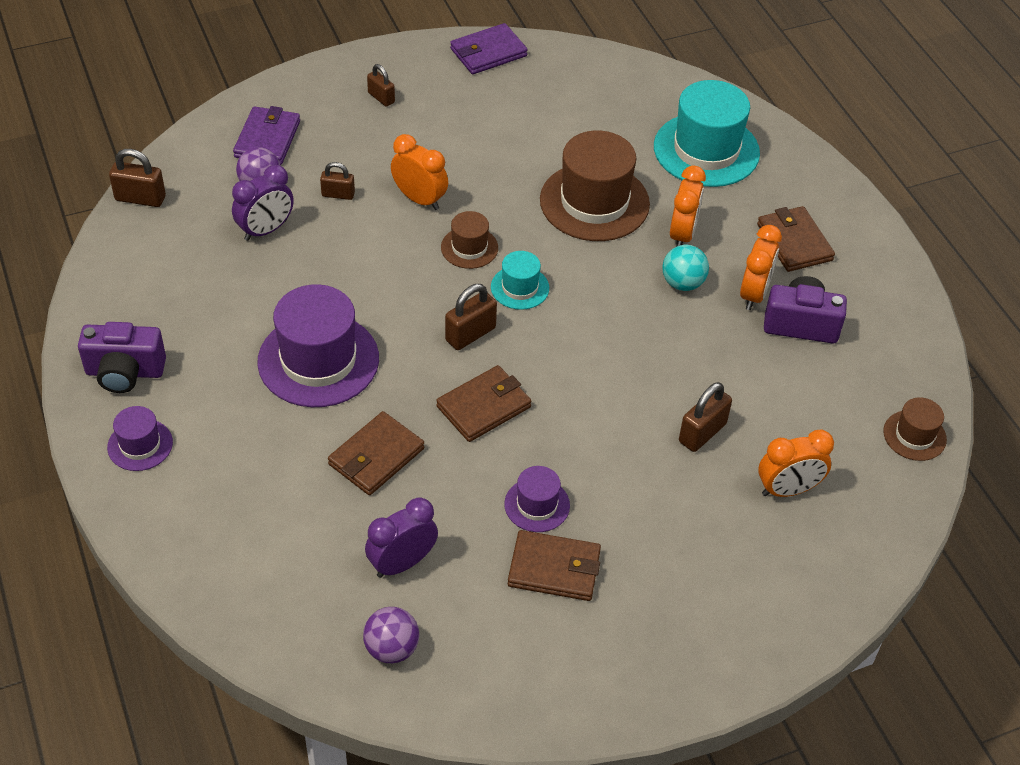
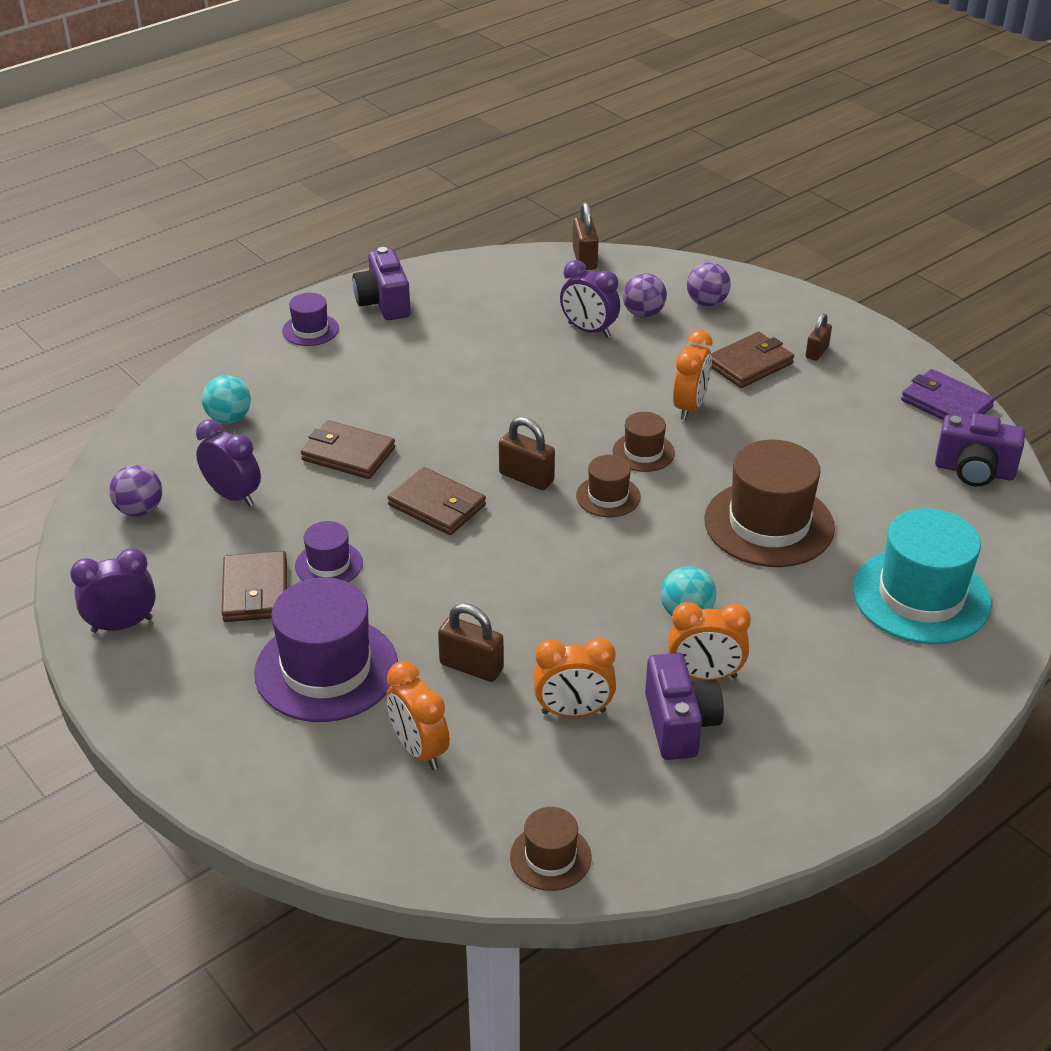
camera: 75 degrees right, 10 degrees down
purple wallet [233,106,300,165] -> purple ball [687,262,731,307]
purple hat [257,284,379,407] -> purple hat moved to [254,577,398,722]
brown padlock [320,162,355,200] -> none
turquoise hat [491,251,549,310] -> brown hat [576,455,641,517]
orange clock [670,166,706,247] -> orange clock moved to [534,638,616,718]
brown wallet [757,206,835,272] -> brown wallet moved to [711,332,794,388]
none -> purple clock [70,548,156,633]
none -> turquoise ball [202,375,251,424]
none -> purple camera [935,413,1025,487]

